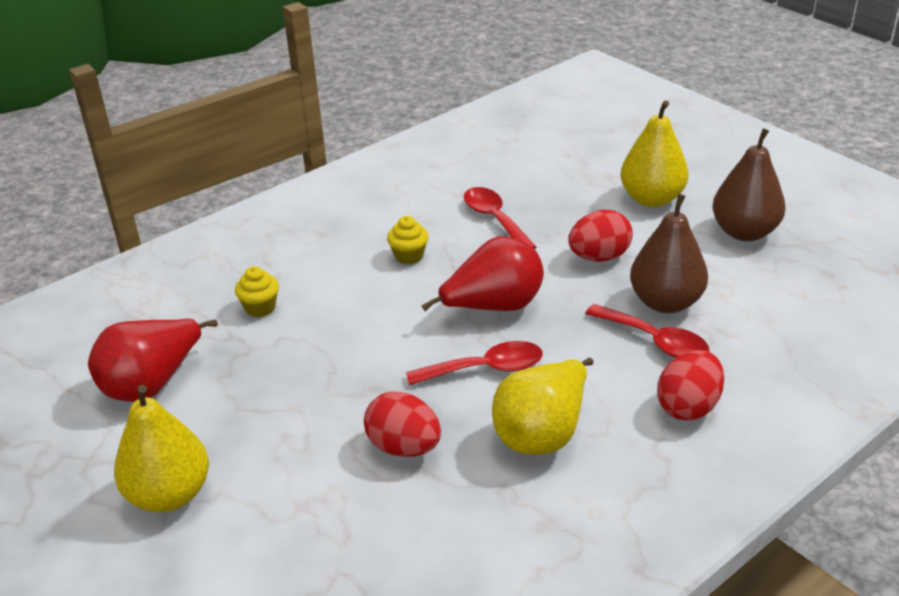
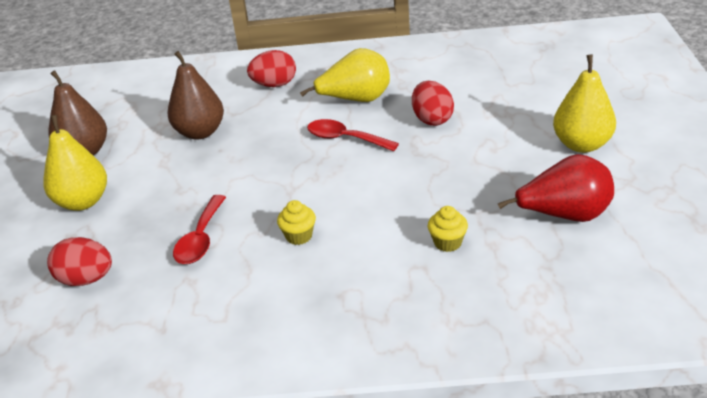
camera: 140 degrees left, 0 degrees up
red pear [421,236,544,311] -> none
red egg [568,210,633,261] -> red egg moved to [47,237,112,286]
red spoon [585,304,709,358] -> none

